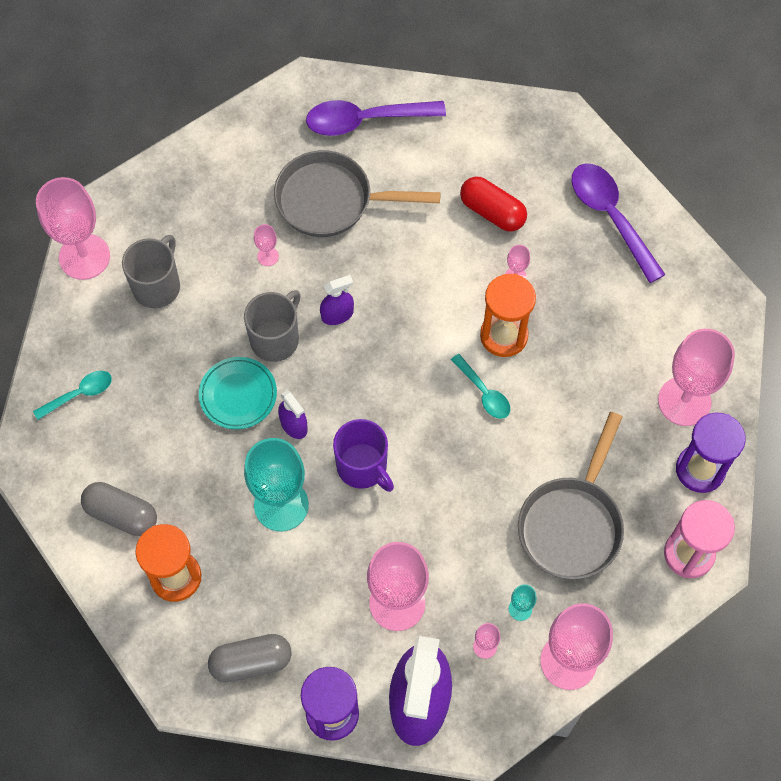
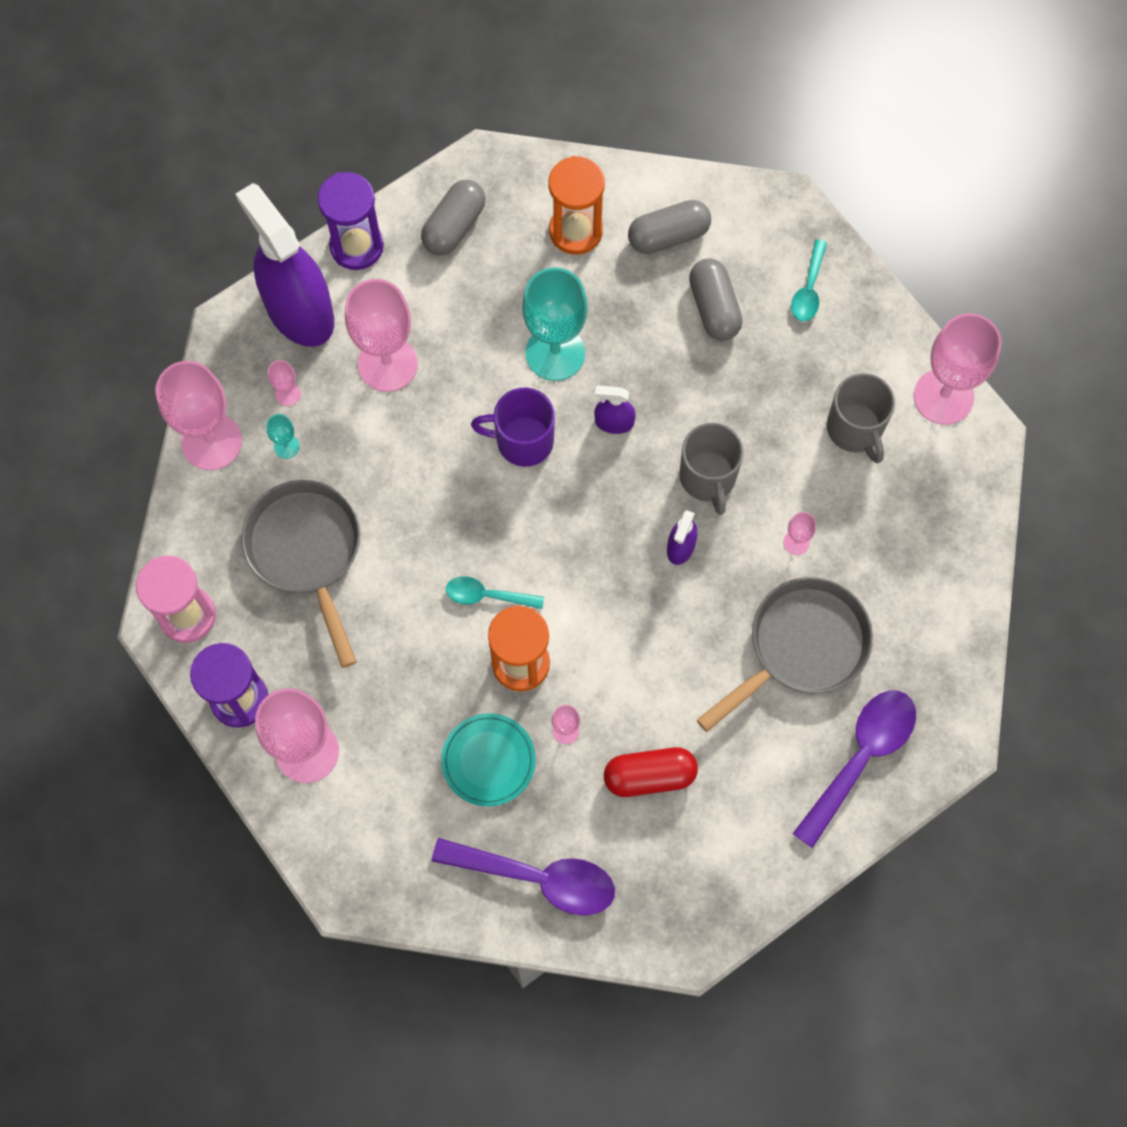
camera: 135 degrees right, 5 degrees up
turquoise plate [199,357,277,429] -> turquoise plate moved to [441,713,536,806]
none -> grey capsule [689,259,743,341]

